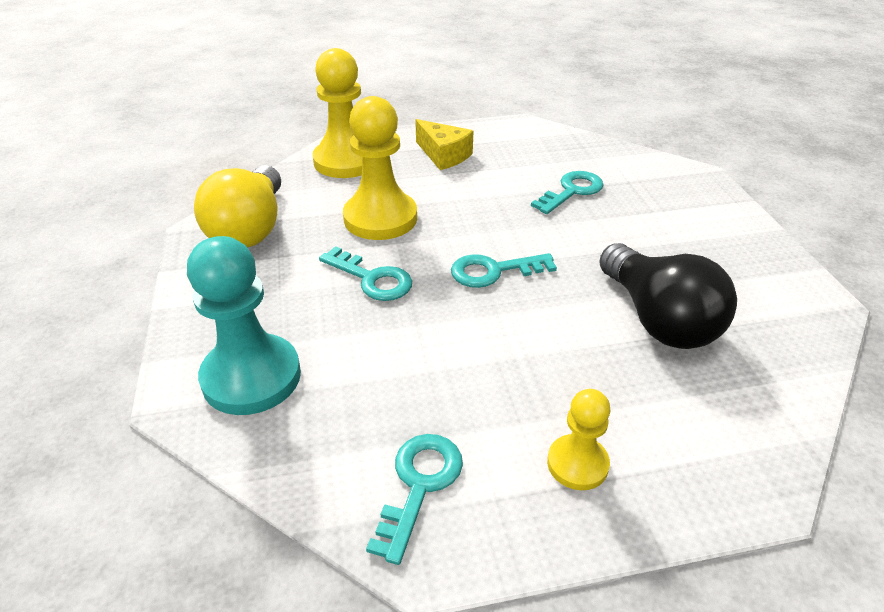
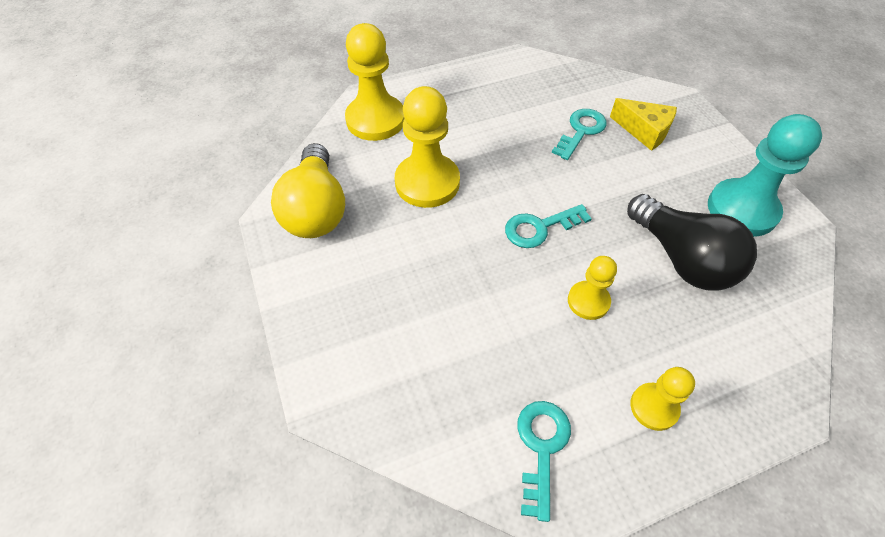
camera: 10 degrees left, 15 degrees up
turquoise pawn [187,236,301,415] -> turquoise pawn moved to [708,114,822,237]
turquoise key [319,246,412,301] -> none
yellow cheese [415,119,473,170] -> yellow cheese moved to [610,98,677,151]
none -> yellow pawn [568,256,617,320]

